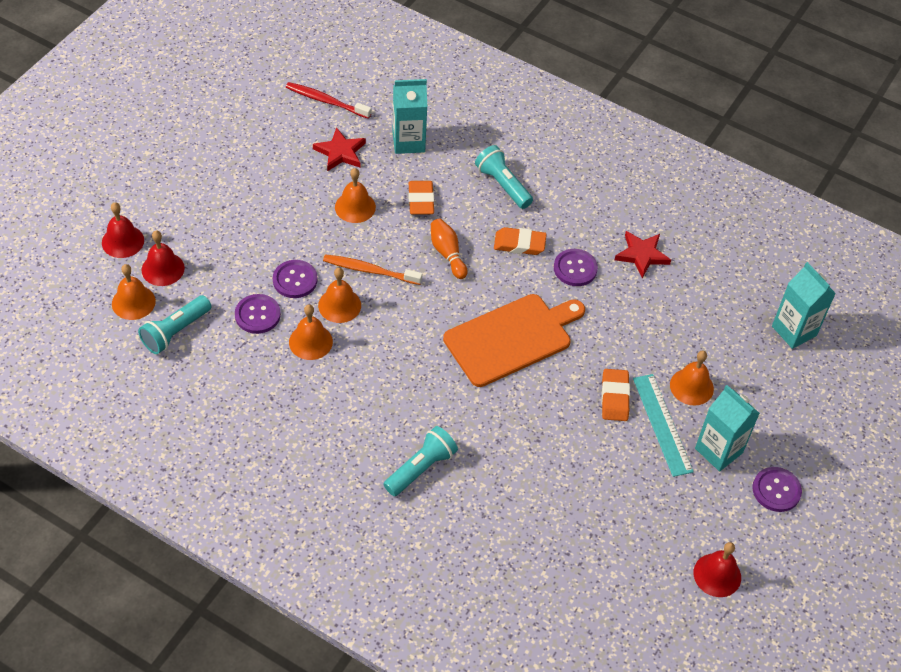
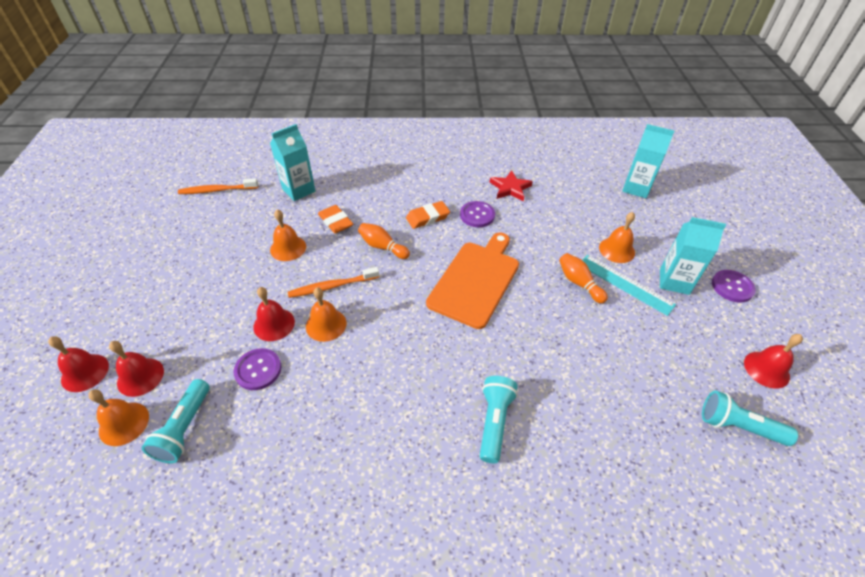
camera: 30 degrees left, 5 degrees down
purple button [273,260,318,298] -> red bell [253,287,295,341]
red toothbrush [286,82,371,119] -> orange toothbrush [178,178,258,194]
orange bell [289,305,333,360] -> none
red star [313,127,366,171] -> none
turquoise flashlight [475,145,533,209] -> turquoise flashlight moved to [702,390,798,446]
orange eraser [601,369,630,421] -> orange bowling pin [559,253,608,304]

